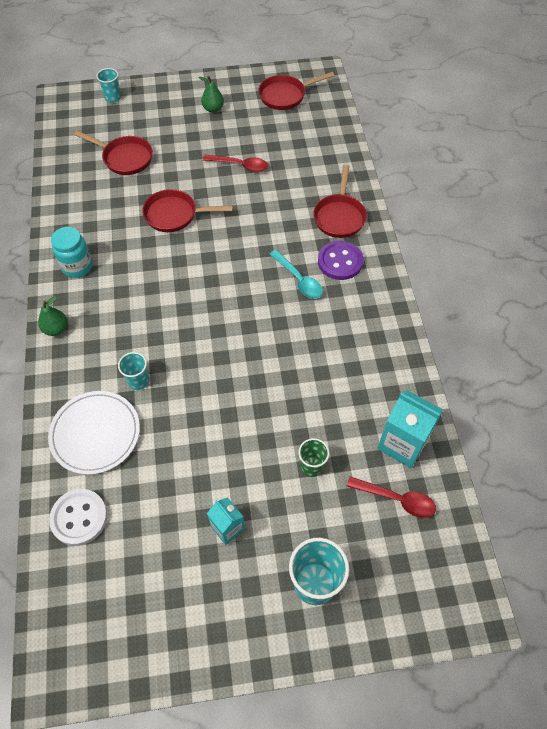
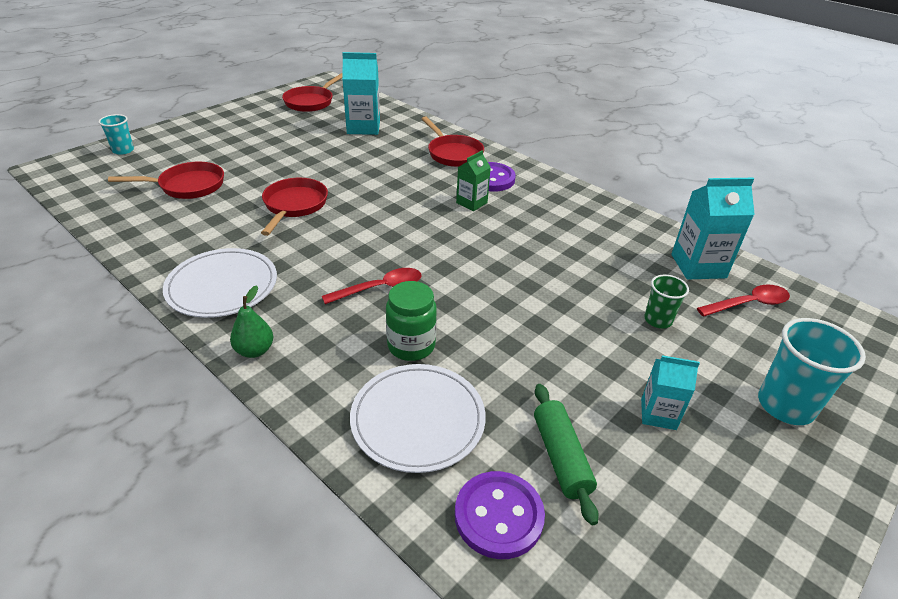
camera: 40 degrees left, 20 degrees down
white button [49,489,107,546] -> purple button [455,471,545,559]
turquoise jar [51,227,93,278] -> white plate [163,248,277,318]
turquoise cup [118,352,149,390] -> green jar [386,281,437,361]
red pan [142,189,233,232] -> red pan turned 135 degrees clockwise [261,178,328,236]
green pear [198,76,224,113] -> none
red spoon [203,154,268,172] -> red spoon moved to [322,268,422,304]
turquoise spoon [269,250,323,299] -> green carton [456,150,491,211]
none -> turquoise carton [342,52,380,135]
none -> green rolling pin [534,384,599,525]

